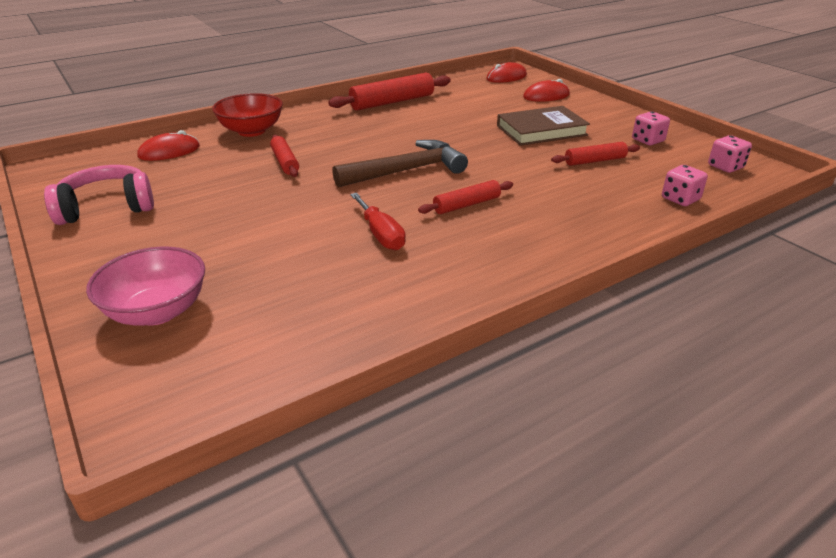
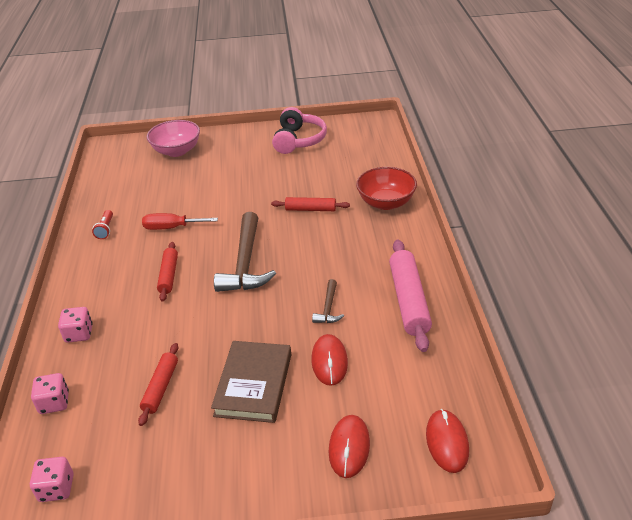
camera: 120 degrees right, 5 degrees up
red mouse [137,130,200,161] -> red mouse moved to [311,334,348,386]
red rolling pin [328,73,451,111] -> pink rolling pin [389,239,432,352]
pink dice [632,111,670,145] -> pink dice moved to [58,307,93,343]
none -> red flashlight [92,210,113,239]
none -> brown hammer [312,279,344,323]

